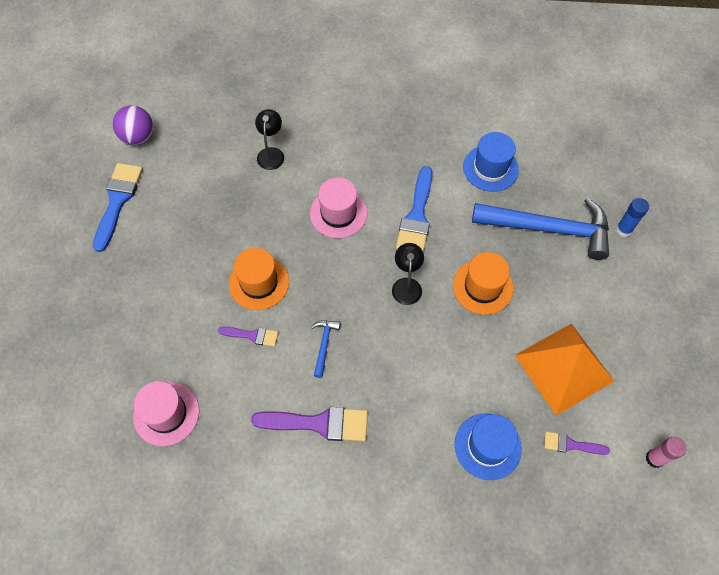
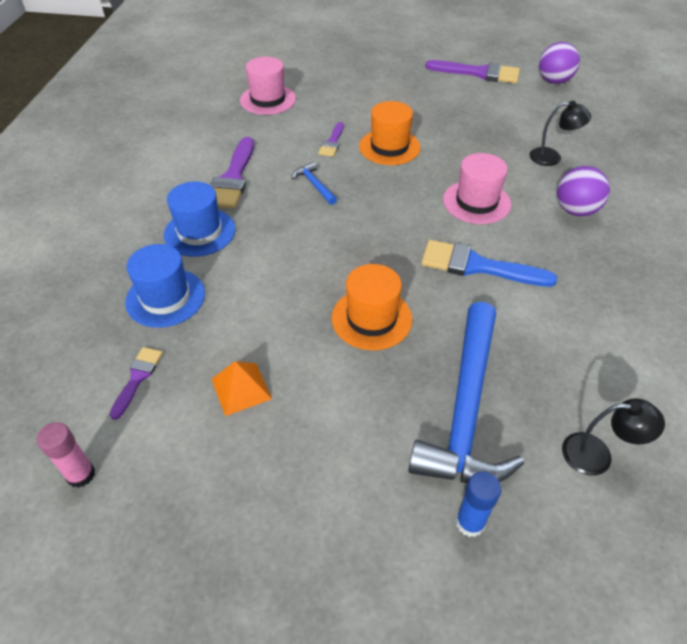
camera: 95 degrees right, 15 degrees down
blue brush [93,163,143,252] -> purple brush [425,60,520,84]
blue hammer [311,320,340,378] -> blue hammer turned 135 degrees counterclockwise [292,162,337,205]
black lamp [392,243,424,305] -> black lamp moved to [562,398,665,476]
blue hat [463,132,519,192] -> blue hat moved to [164,181,236,257]
orange pyramid [514,323,614,416] -> orange pyramid [211,361,272,416], size x0.48
none -> purple ball [557,166,610,216]

